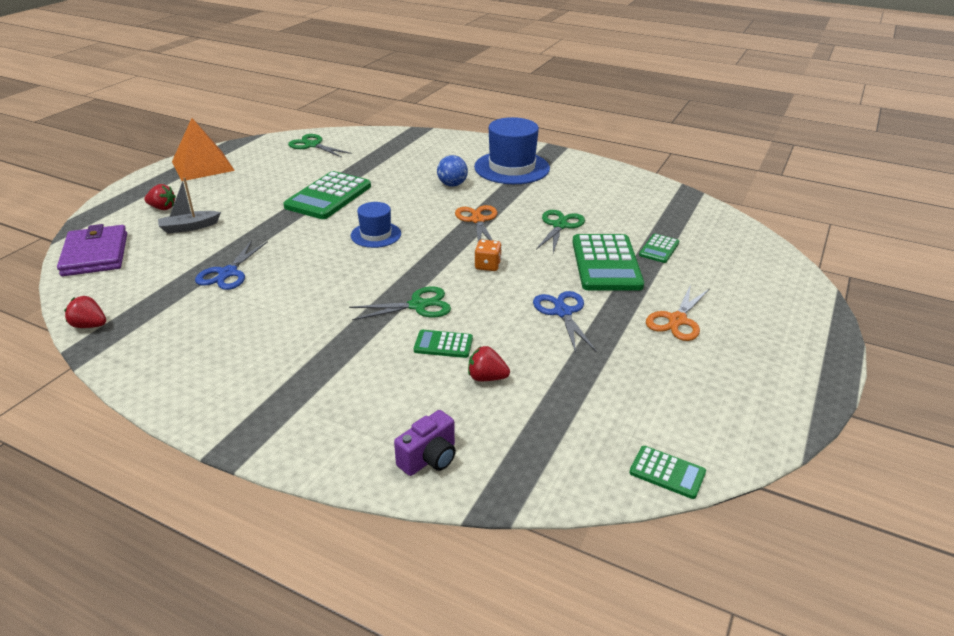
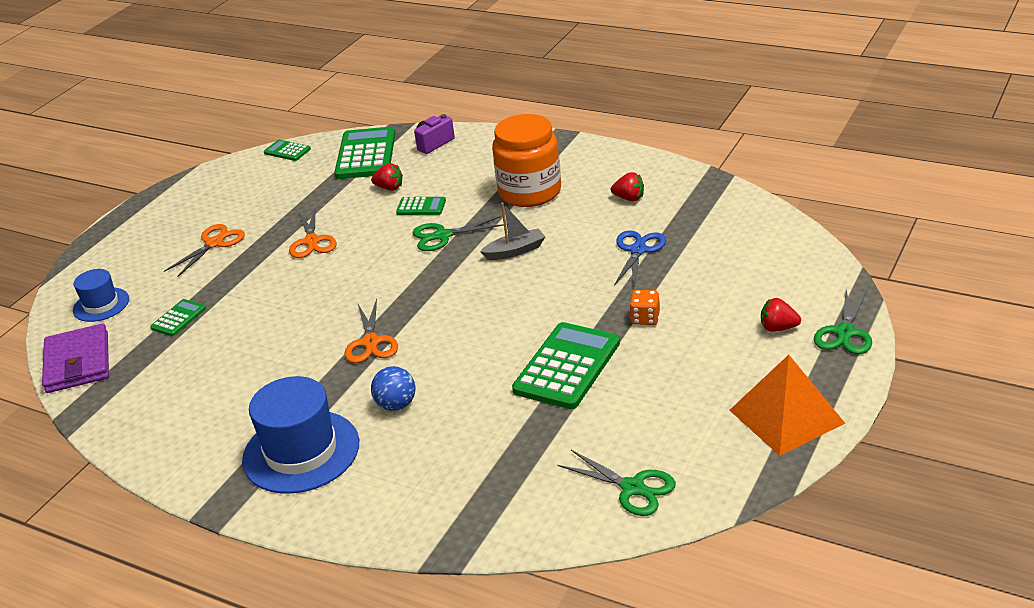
camera: 175 degrees left, 0 degrees up
purple wallet [57,224,127,276] -> purple wallet moved to [42,324,109,393]
red strawberry [64,296,106,328] -> red strawberry moved to [611,172,644,201]
grey boat [158,177,221,234] -> grey boat moved to [480,202,545,260]
blue hat [351,202,401,248] -> blue hat moved to [73,269,129,322]
orange dice [475,240,502,271] -> orange dice moved to [630,290,660,325]
blue scissors [533,291,596,353] -> orange scissors [289,207,337,258]
green scissors [536,210,585,253] -> green scissors moved to [814,289,872,354]
green calculator [572,234,644,291] -> green calculator moved to [335,127,395,179]
none -> orange jar [492,114,561,207]

